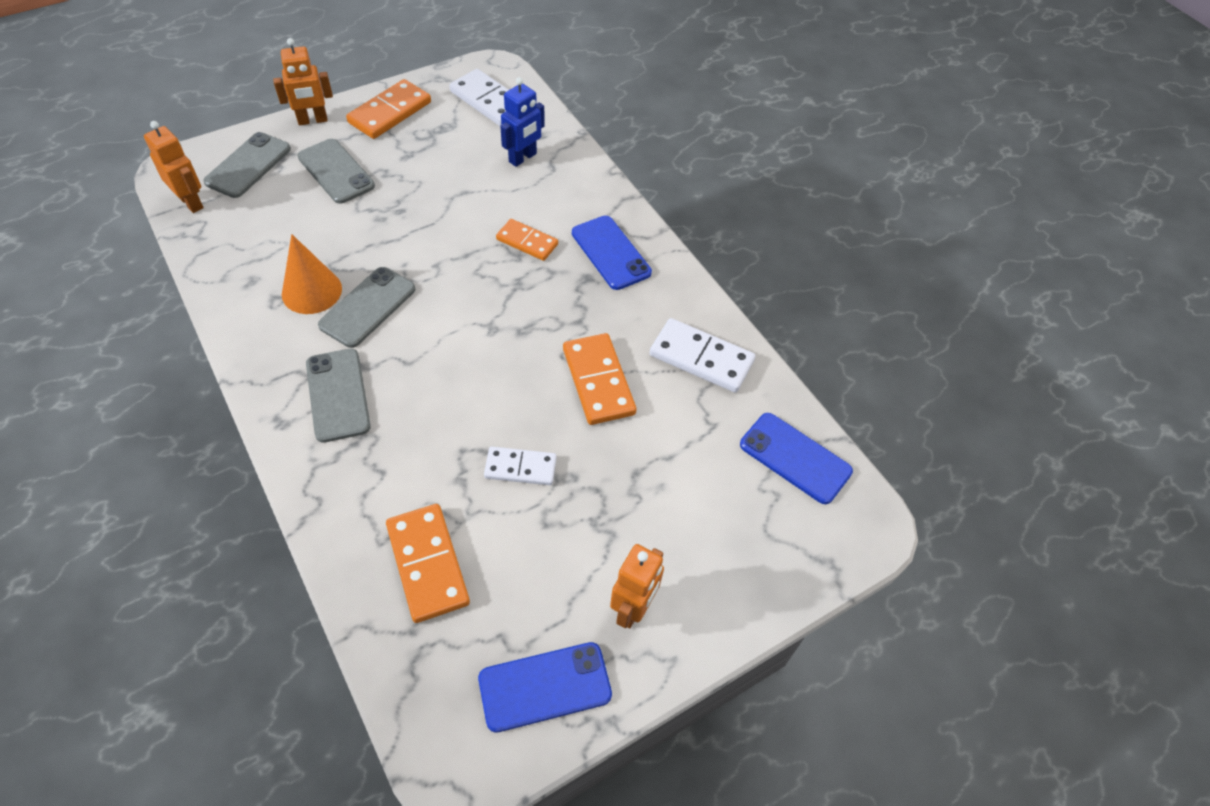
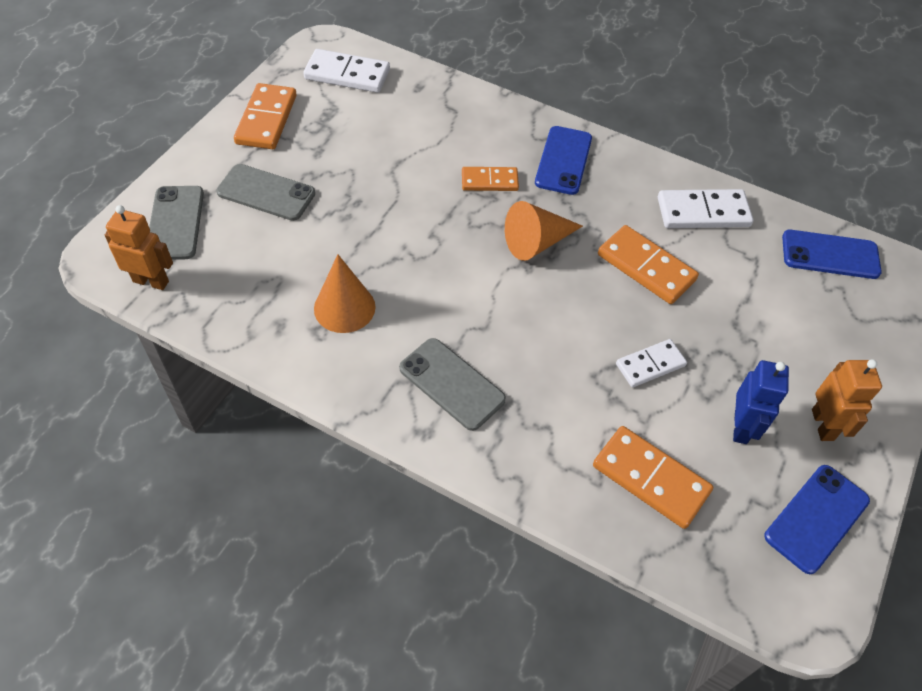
camera: 30 degrees left, 0 degrees up
orange robot [273,38,333,125] -> none
grey phone [318,267,415,348] -> none
blue robot [500,77,545,167] -> blue robot moved to [733,360,789,444]
blue phone [572,216,652,290] -> blue phone turned 75 degrees clockwise [535,126,592,195]
none -> orange cone [505,201,583,261]

